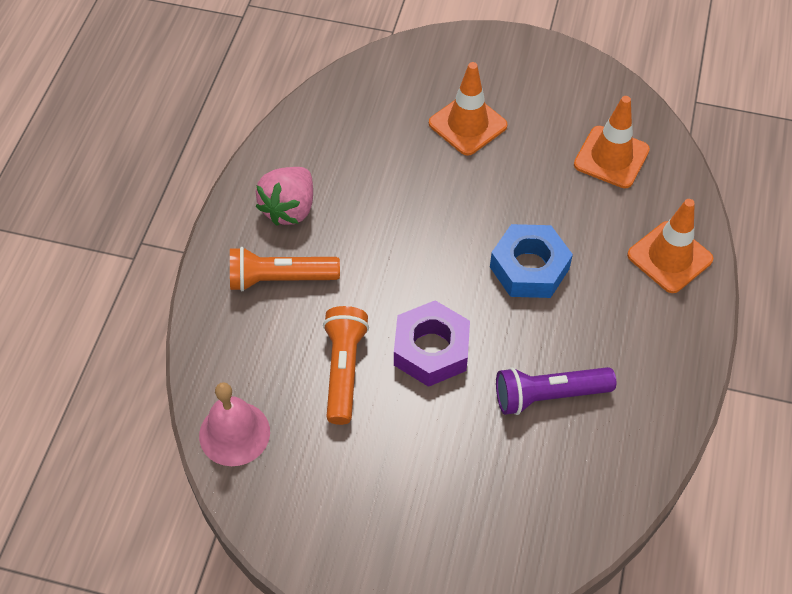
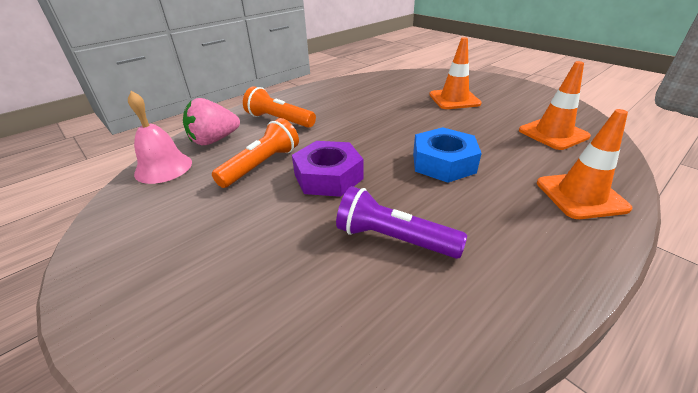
camera: 35 degrees right, 20 degrees down
pink strawberry [256,167,313,226] -> pink strawberry moved to [183,98,240,145]

